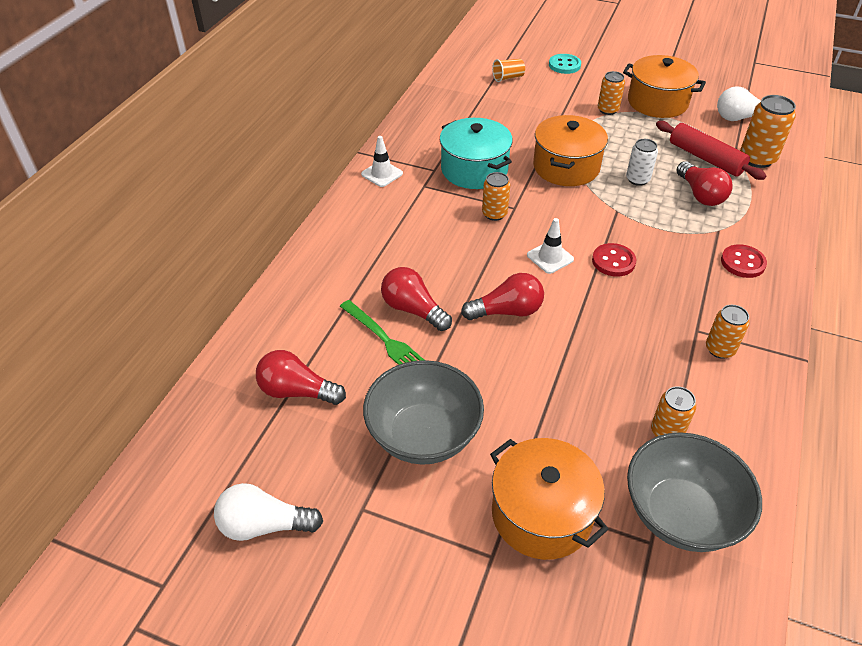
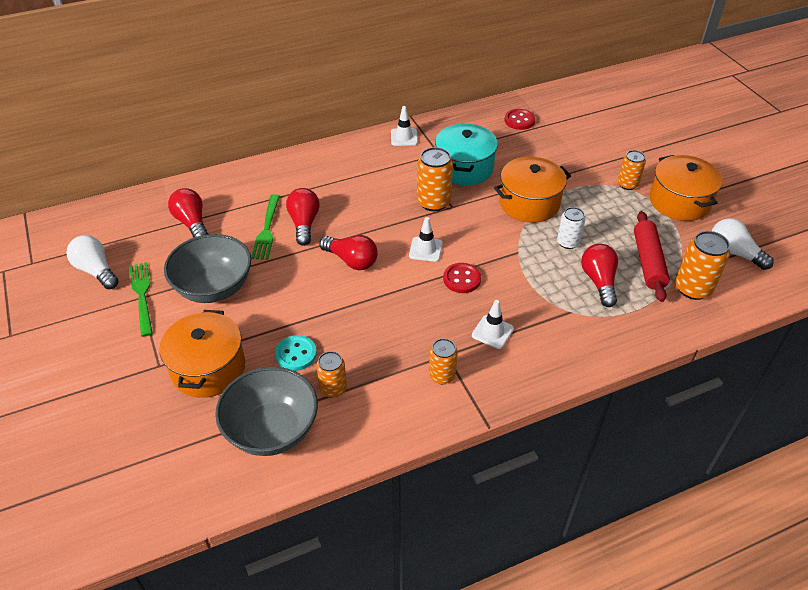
camera: 45 degrees right, 0 degrees up
orange can [482,172,510,221] -> orange can [417,147,453,211], size x1.56
orange cup [492,59,525,82] -> none
turquoise button [549,54,581,74] -> turquoise button moved to [275,335,317,371]
red light bulb [676,161,733,206] -> red light bulb turned 150 degrees clockwise [581,244,618,307]
red button [721,244,767,278] -> red button moved to [505,109,535,130]
none -> green fork [129,262,153,337]
none -> white traffic cone [472,300,514,349]

